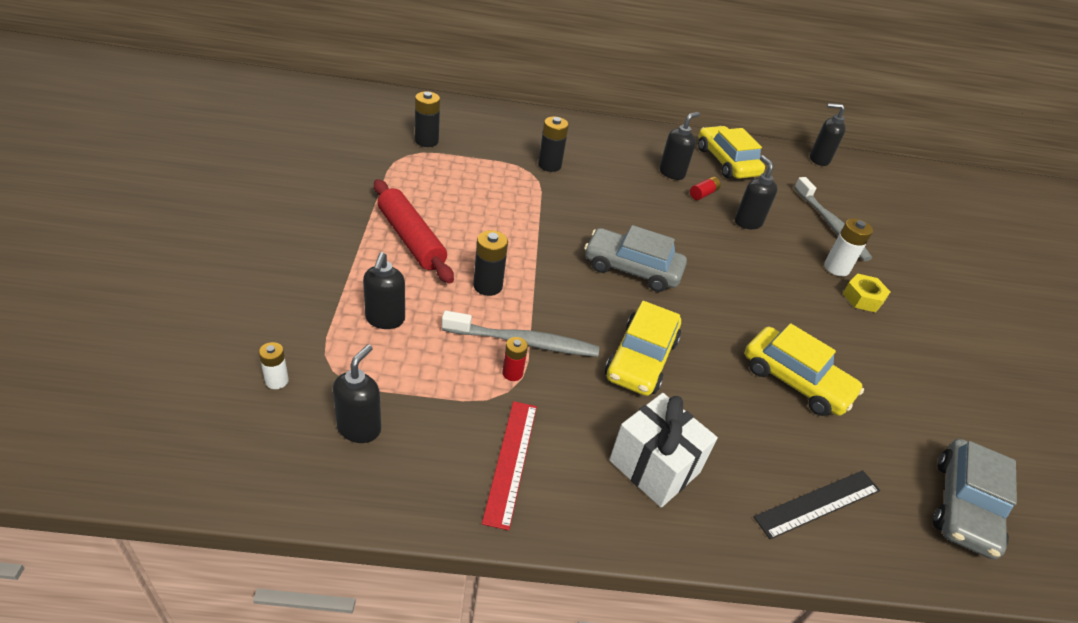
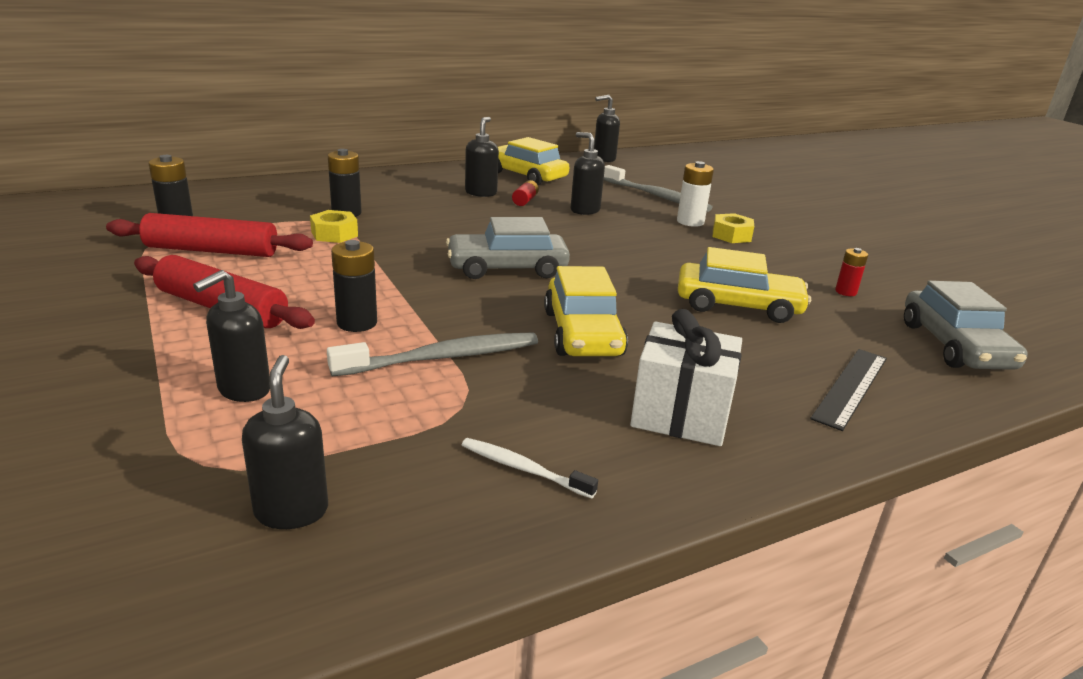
camera: 25 degrees left, 15 degrees down
white battery [259,342,289,389] -> none
black soap dispenser [363,252,405,329] -> black soap dispenser turned 60 degrees clockwise [193,270,270,402]
red ruler [482,401,537,530] -> white toothbrush [462,438,598,499]
red battery [502,337,528,381] -> red battery moved to [835,248,868,296]
none -> red rolling pin [106,213,313,257]
none -> yellow nut [310,210,358,243]

